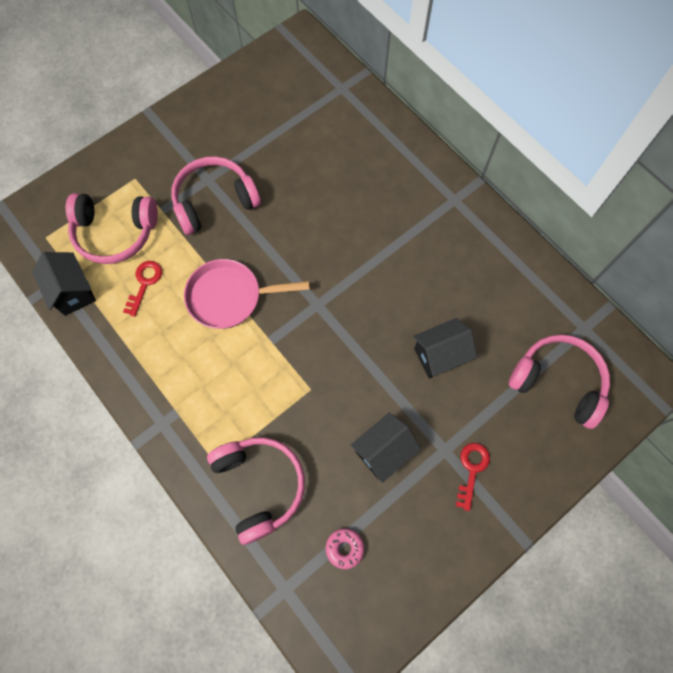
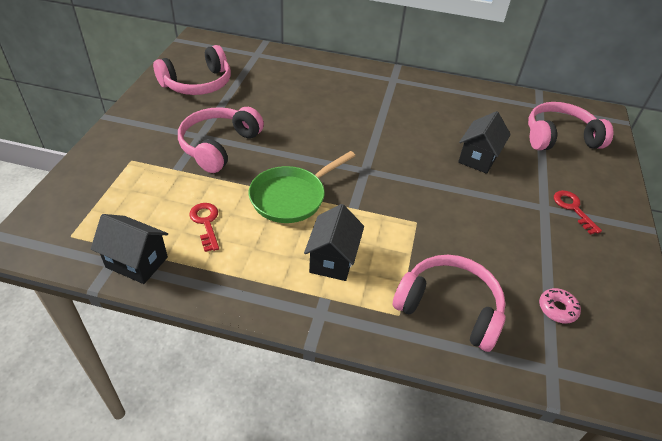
camera: 40 degrees left, 25 degrees down
pink headphones [66,193,158,264] -> pink headphones moved to [153,45,231,95]
pink pan [184,259,310,329] -> green pan [249,151,355,223]
black house [351,413,421,483] -> black house moved to [304,204,364,281]

